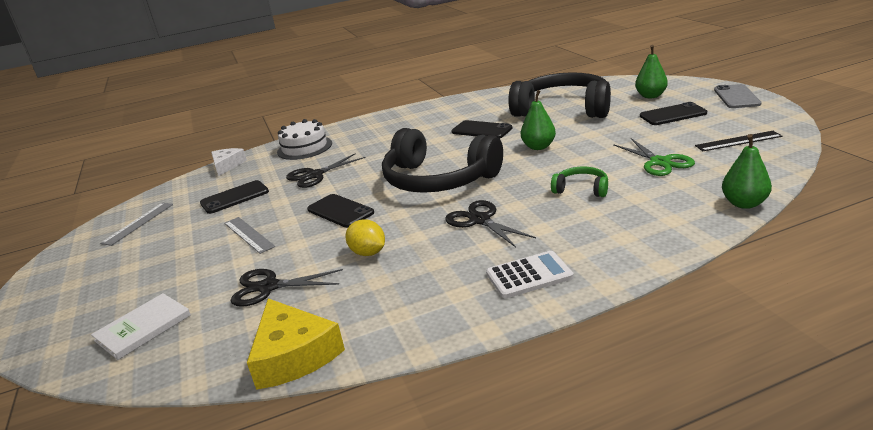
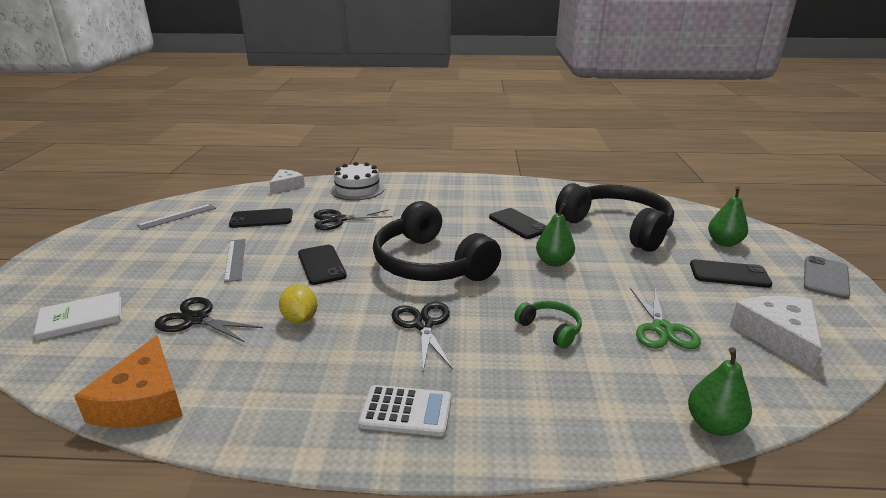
camera: 20 degrees right, 0 degrees up
yellow cheese [247,298,345,390] -> orange cheese [74,335,183,428]
black ruler [695,131,782,151] -> white cheese [730,296,822,374]

